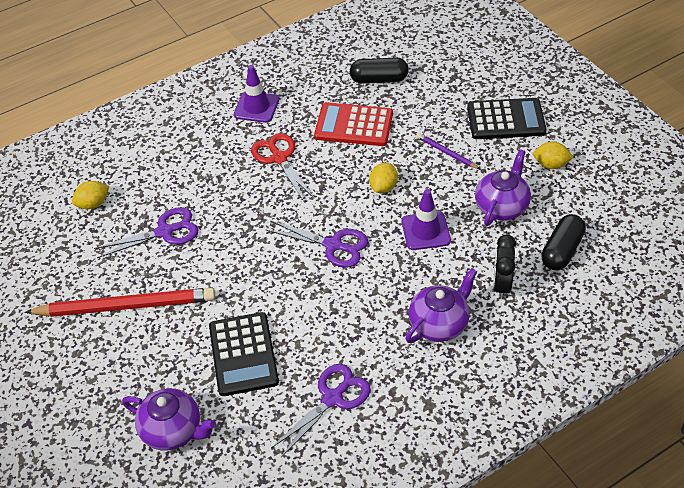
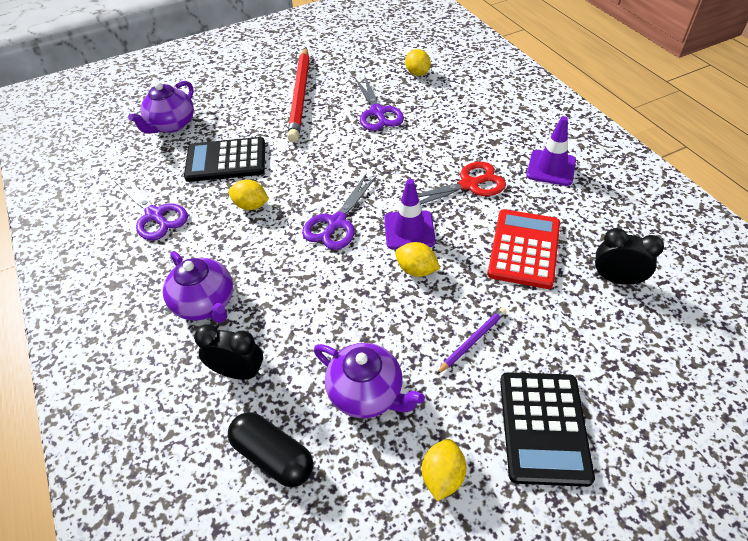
camera: 95 degrees right, 0 degrees up
black capsule [350,58,409,84] -> black clock [595,228,664,285]
purple traffic cone [401,189,451,250] -> purple traffic cone moved to [384,179,436,249]
none -> yellow lemon [229,180,269,210]

